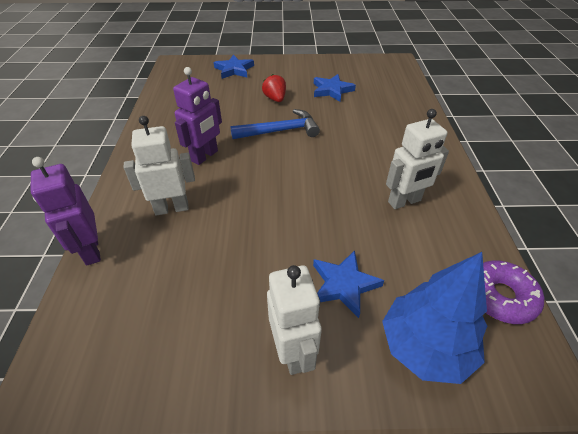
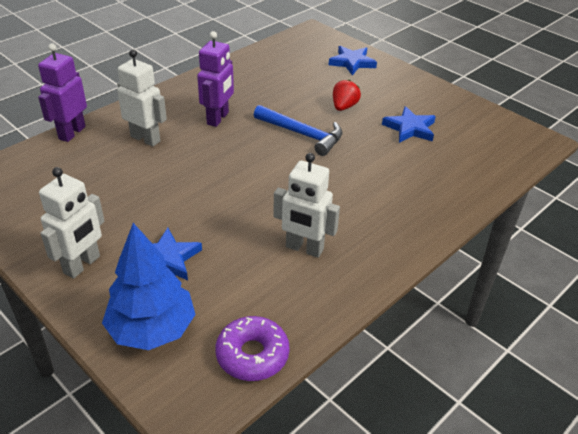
camera: 45 degrees right, 5 degrees down
purple robot [173,67,222,165] -> purple robot turned 60 degrees counterclockwise [197,31,234,127]

